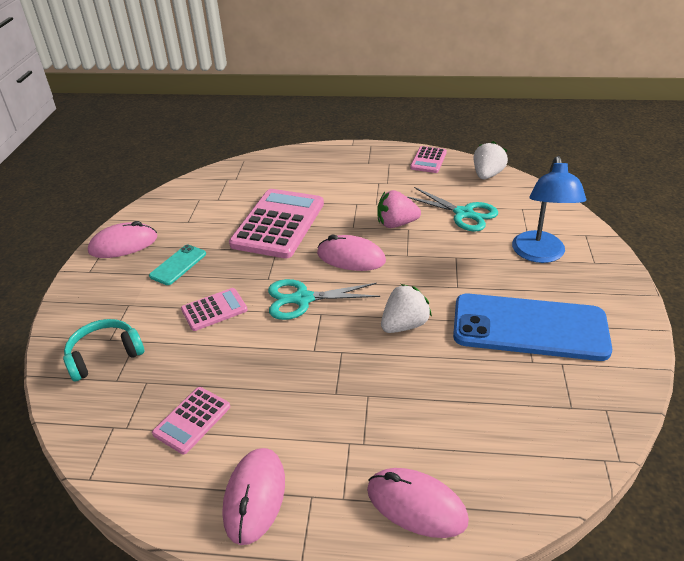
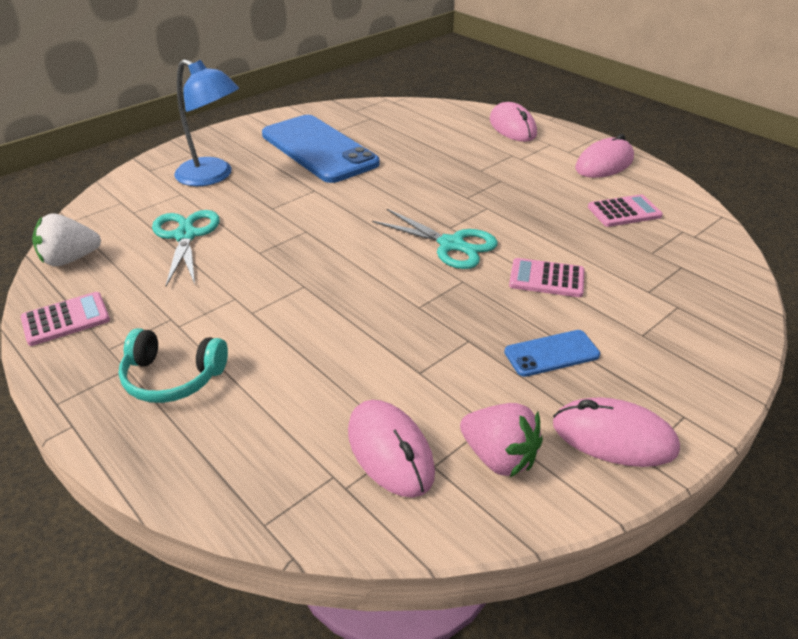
camera: 140 degrees left, 0 degrees up
turquoise headphones [63,319,144,381] -> turquoise headphones moved to [118,328,228,403]
turquoise phone [149,245,206,285] -> blue phone [504,330,600,377]
pink calculator [229,189,324,259] -> none
pink mouse [317,235,386,271] -> pink mouse moved to [348,400,435,497]
pink strawberry [377,190,421,228] -> pink strawberry moved to [460,403,543,477]
white strawberry [381,284,432,333] -> none
blue lamp [512,156,586,263] -> blue lamp turned 75 degrees clockwise [174,59,239,186]

